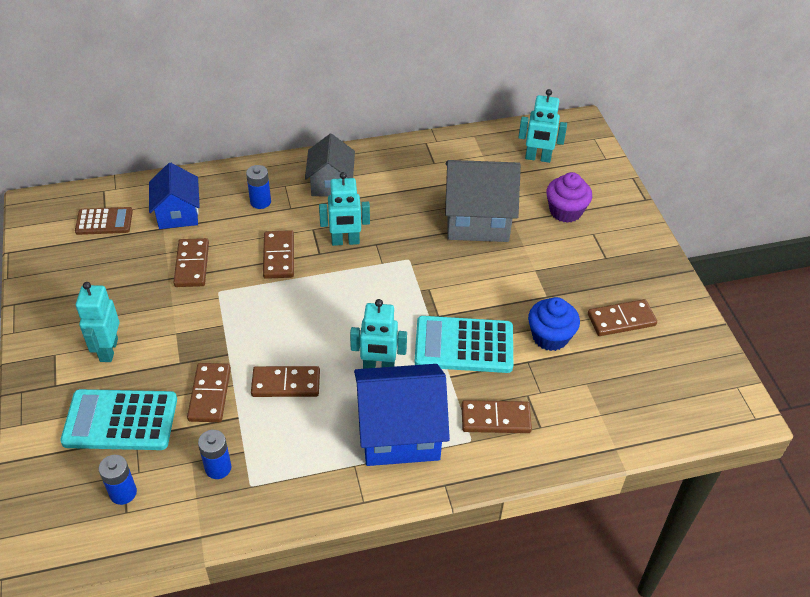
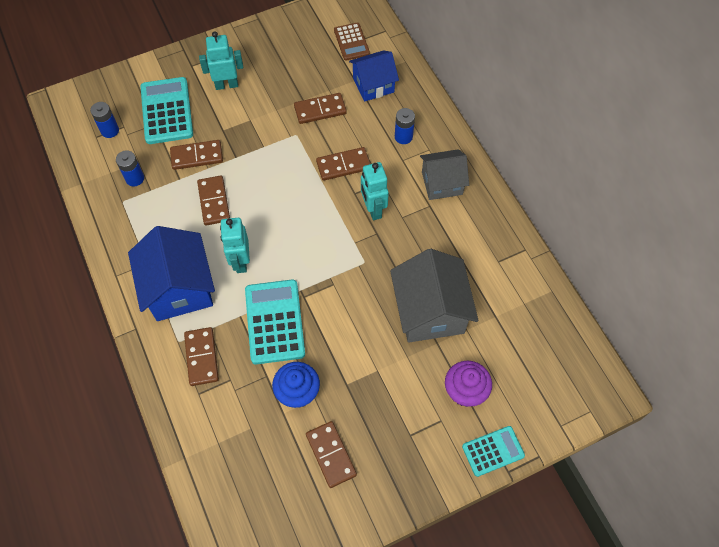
camera: 80 degrees right, 15 degrees up
turquoise robot [518,89,567,163] -> none
none -> turquoise calculator [462,426,525,477]

